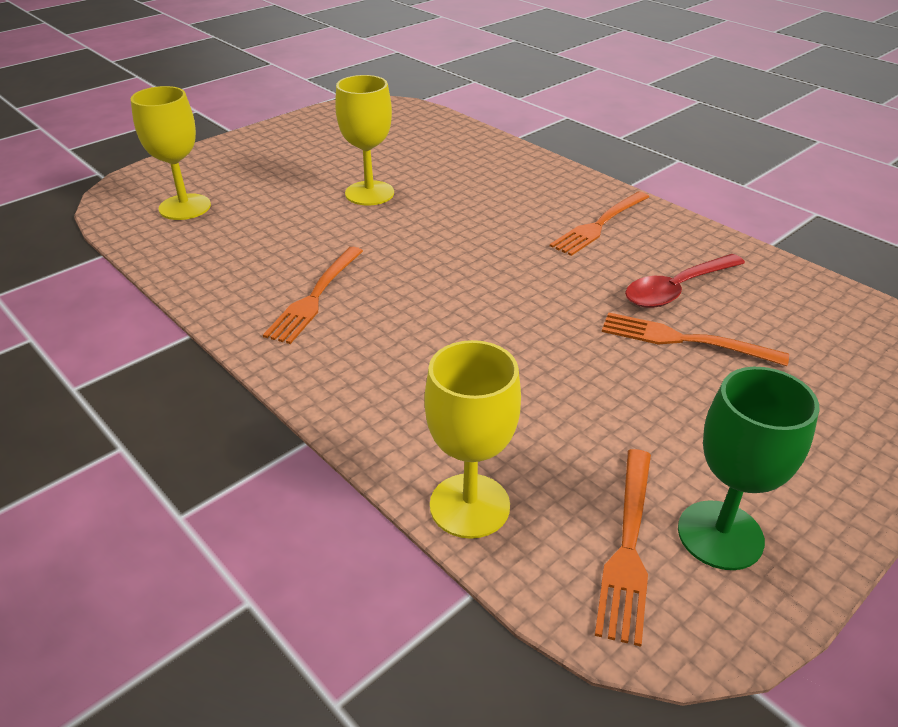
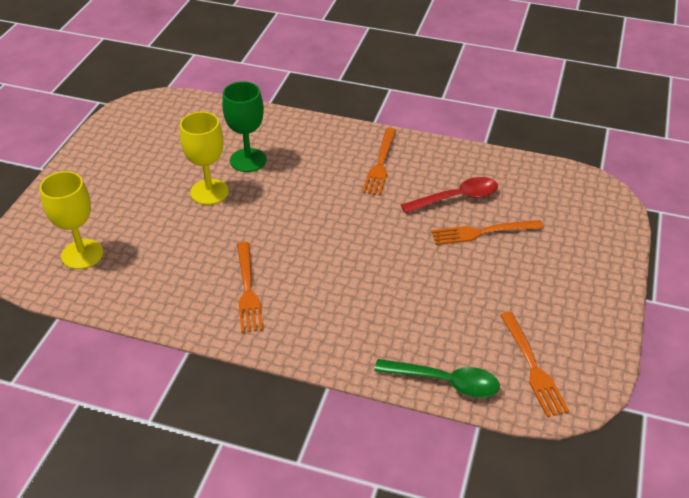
camera: 30 degrees left, 5 degrees up
yellow goblet [424,340,521,539] -> green spoon [374,359,500,398]
red spoon [625,254,745,308] -> red spoon turned 135 degrees counterclockwise [401,177,498,213]
green goblet [678,367,820,570] -> green goblet moved to [222,81,267,172]

